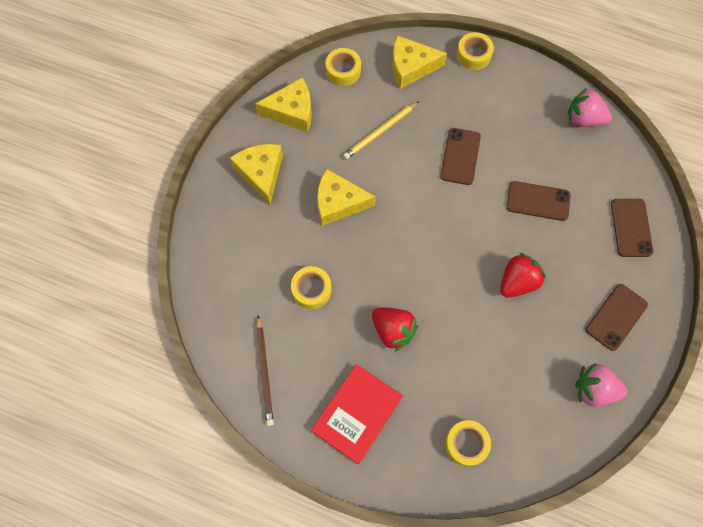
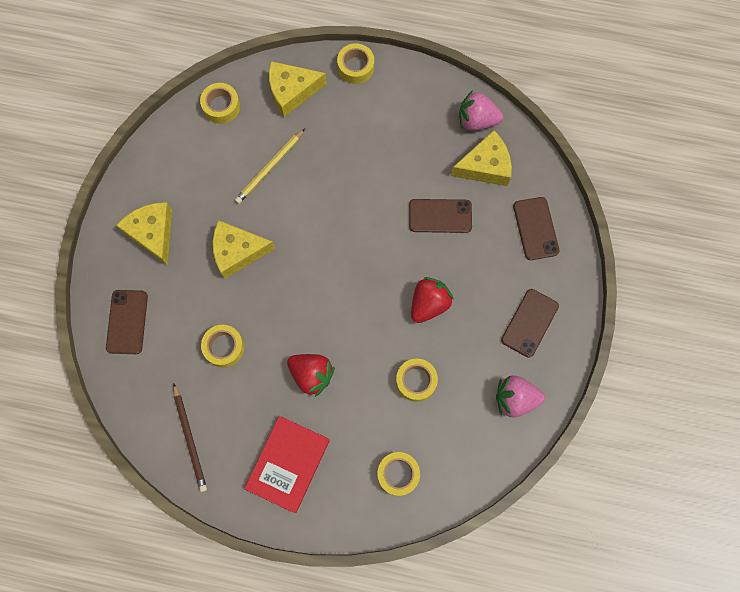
camera: 10 degrees left, 5 degrees up
yellow cheese [255,78,312,132] -> yellow cheese moved to [451,130,512,186]
brown phone [441,128,481,185] -> brown phone moved to [106,290,148,354]
none -> yellow tape [396,359,438,402]

